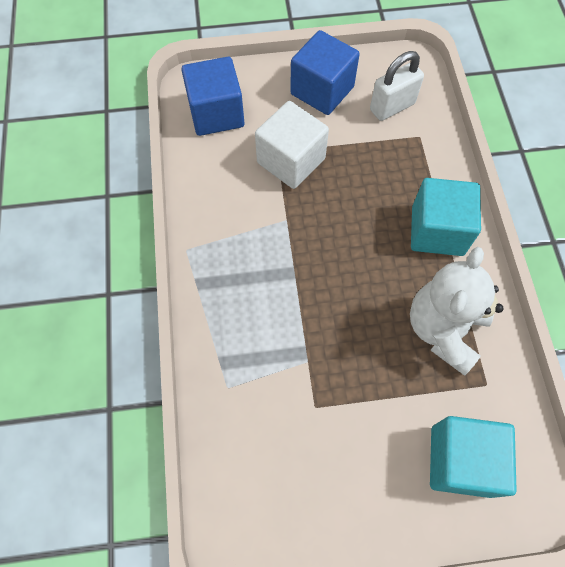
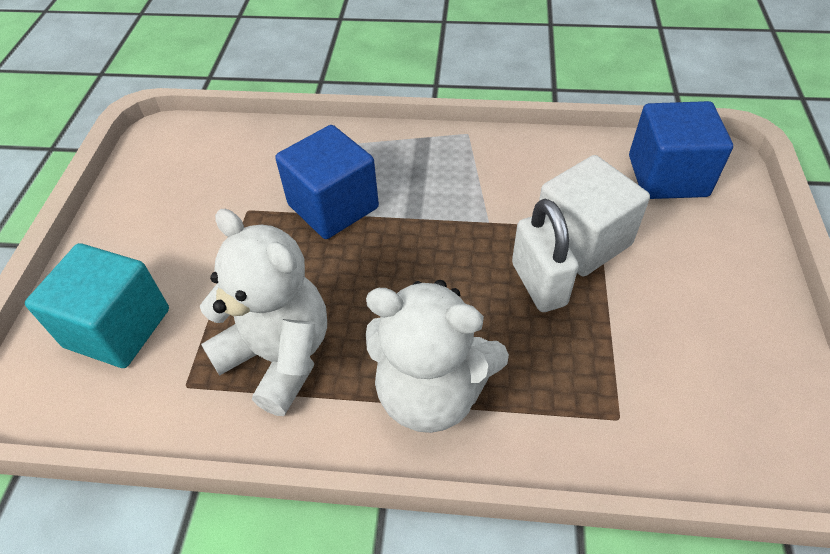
camera: 105 degrees right, 15 degrees down
blue cube [290,30,360,115] -> blue cube moved to [275,125,379,239]
white padlock [370,51,424,121] -> white padlock moved to [512,199,579,312]
turquoise cube [411,178,481,256] -> white teddy bear [366,280,509,433]

